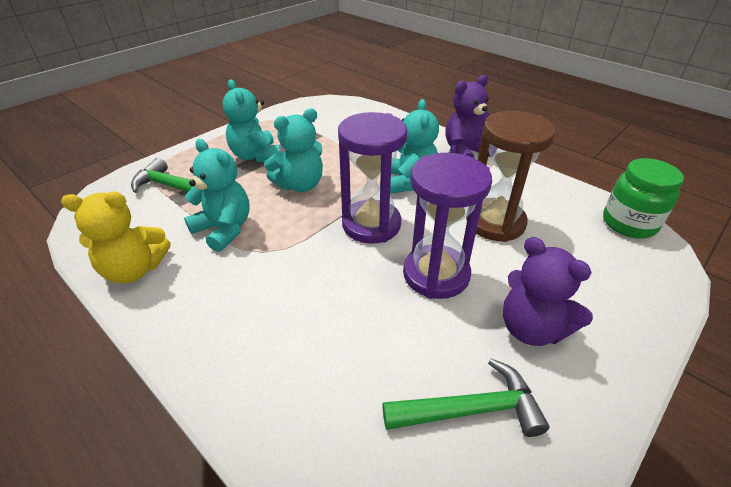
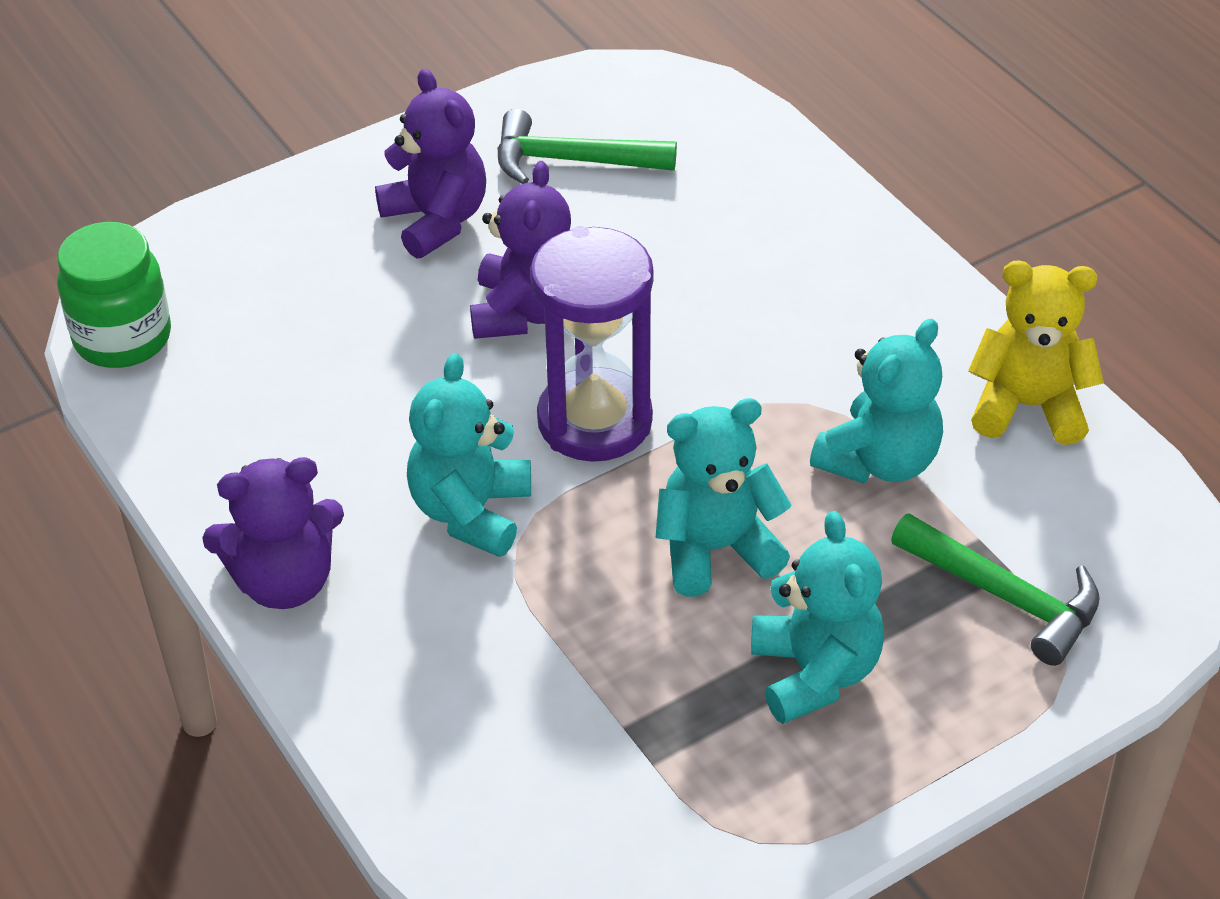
camera: 165 degrees left, 5 degrees up
turquoise teddy bear [184,139,250,252] -> turquoise teddy bear turned 105 degrees counterclockwise [810,319,943,484]
purple hourglass [403,153,492,299] -> purple teddy bear [470,161,571,339]
brown hourglass [466,111,555,242] -> none

